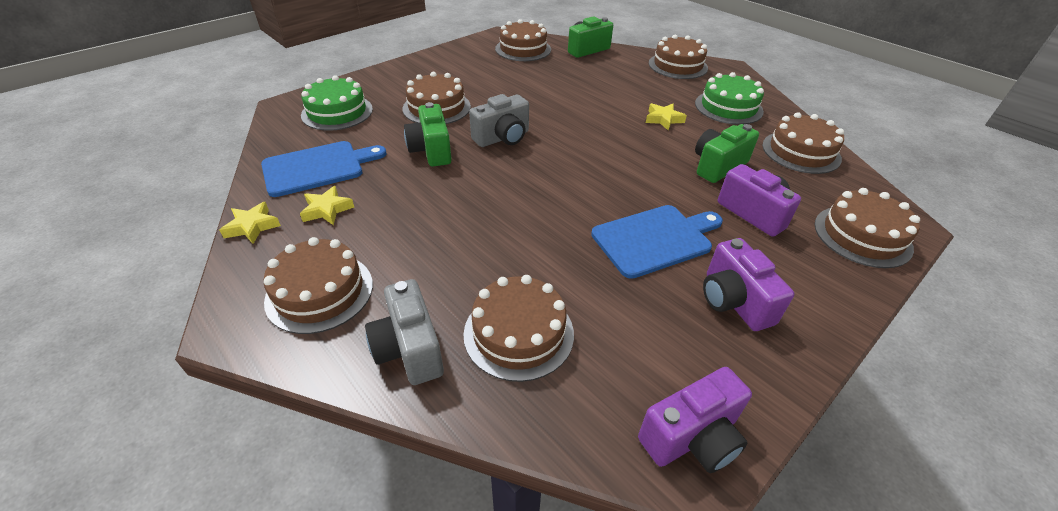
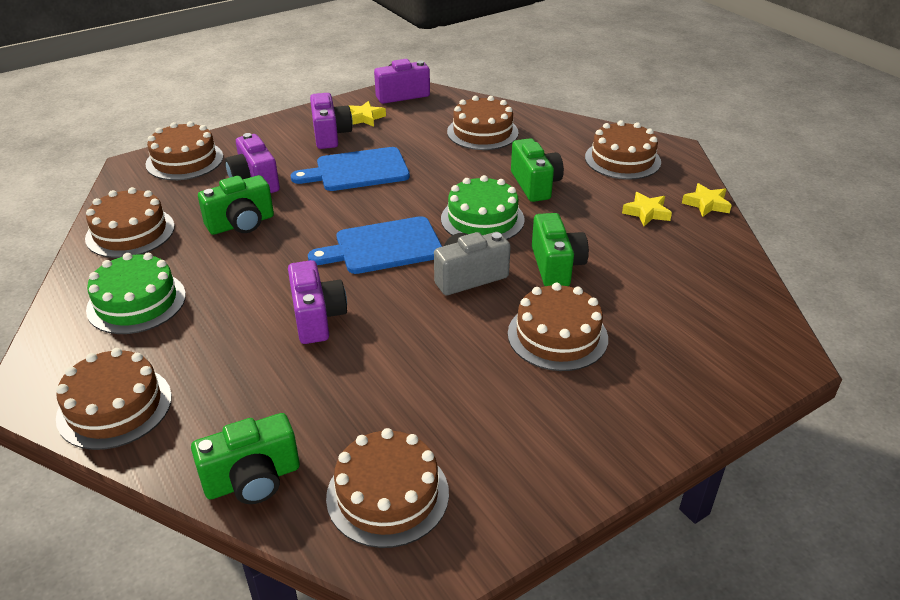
camera: 170 degrees left, 5 degrees down
blue cutting board [261,141,387,197] -> blue cutting board moved to [308,216,442,274]
green cake [301,75,373,131] -> green cake moved to [441,175,525,240]
grey camera [365,279,444,385] -> none
yellow star [646,103,687,130] -> yellow star moved to [348,101,386,127]
none -> purple camera [288,260,347,344]
none -> green camera [511,138,564,202]

